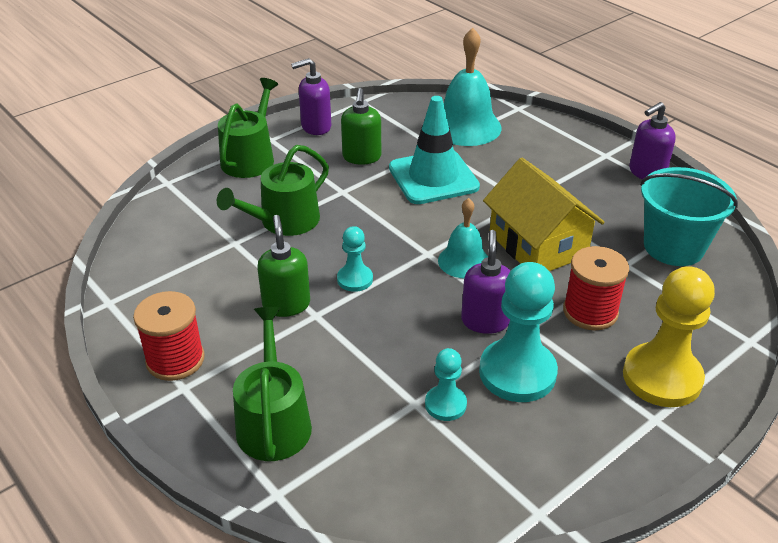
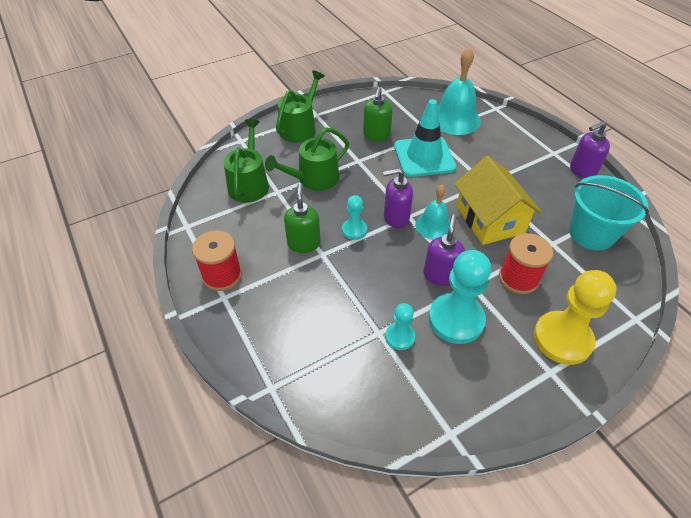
camera: 10 degrees right, 10 degrees up
green watering can [233,307,312,461] -> green watering can moved to [224,119,269,203]
purple soap dispenser [291,58,331,135] -> purple soap dispenser moved to [383,168,413,228]

